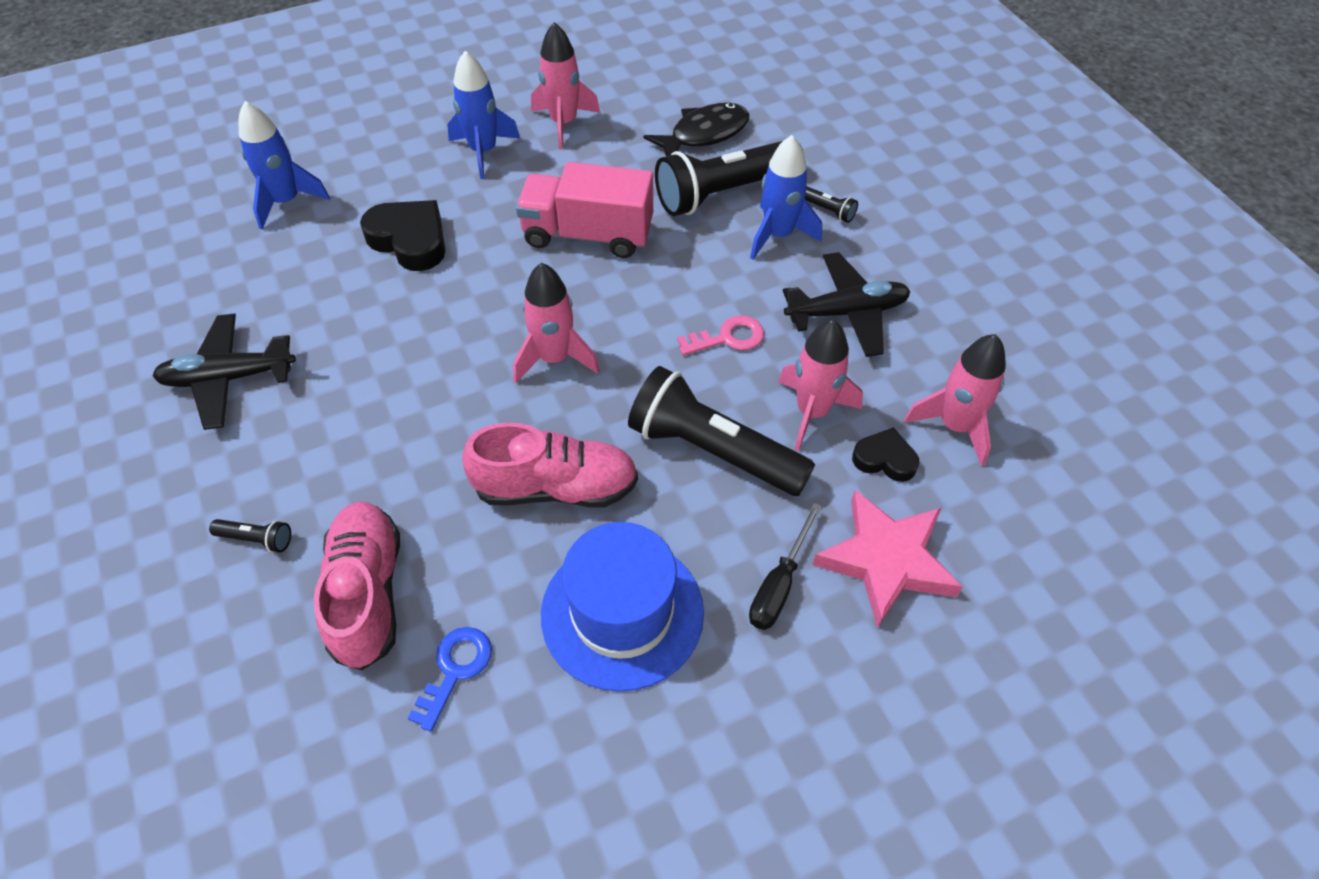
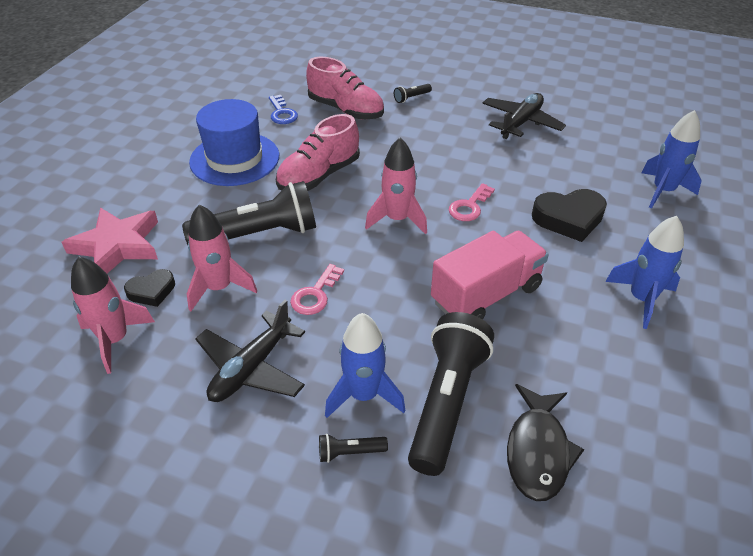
camera: 135 degrees right, 10 degrees down
pink rocket [531,22,600,149] -> none
black screwdriver [749,503,822,630] -> none
none -> pink key [449,183,495,221]

